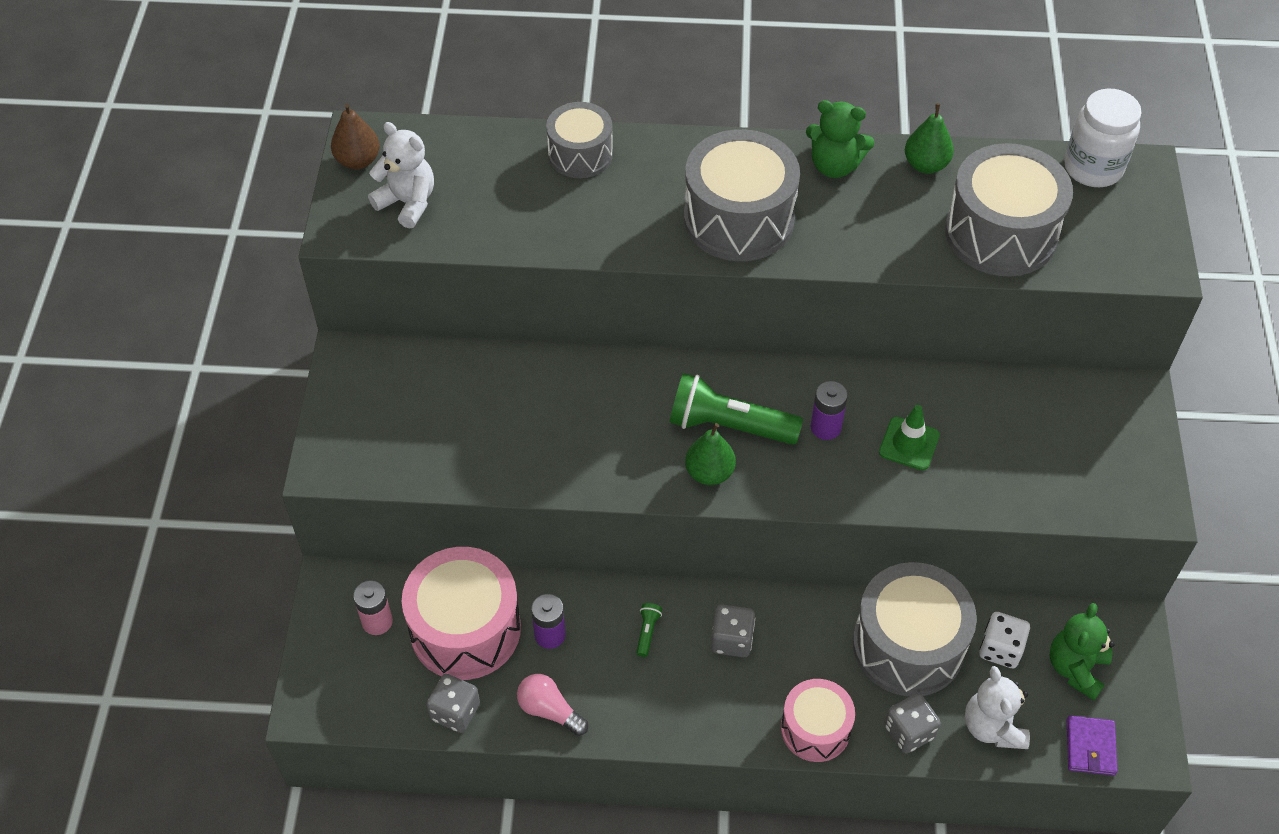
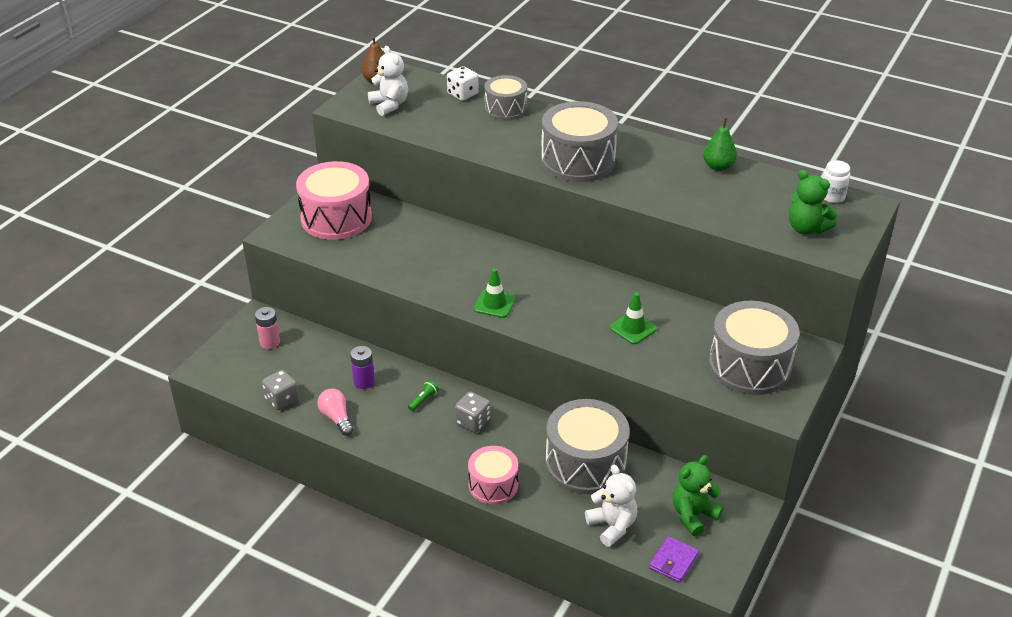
camera: 25 degrees right, 15 degrees down
pink drum [402,547,521,680] -> pink drum moved to [296,161,372,240]
green flashlight [669,373,803,445] -> none
green pear [685,423,736,485] -> green traffic cone [473,268,516,318]
green teddy bear [806,100,875,178] -> green teddy bear moved to [789,170,838,235]
purple battery [811,381,848,440] -> none
grey dice [884,693,941,753] -> none
grey drum [945,143,1073,277] -> grey drum moved to [709,301,800,395]
white teddy bear [965,666,1030,749] -> white teddy bear turned 135 degrees clockwise [585,465,637,547]
white dice [979,612,1030,668] -> white dice moved to [447,66,479,101]
white jar [1064,88,1142,187] -> white jar [822,160,850,203], size x0.60

